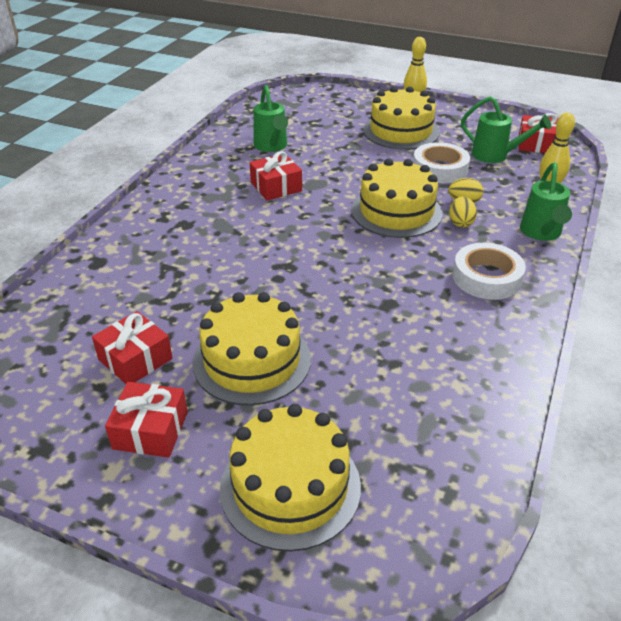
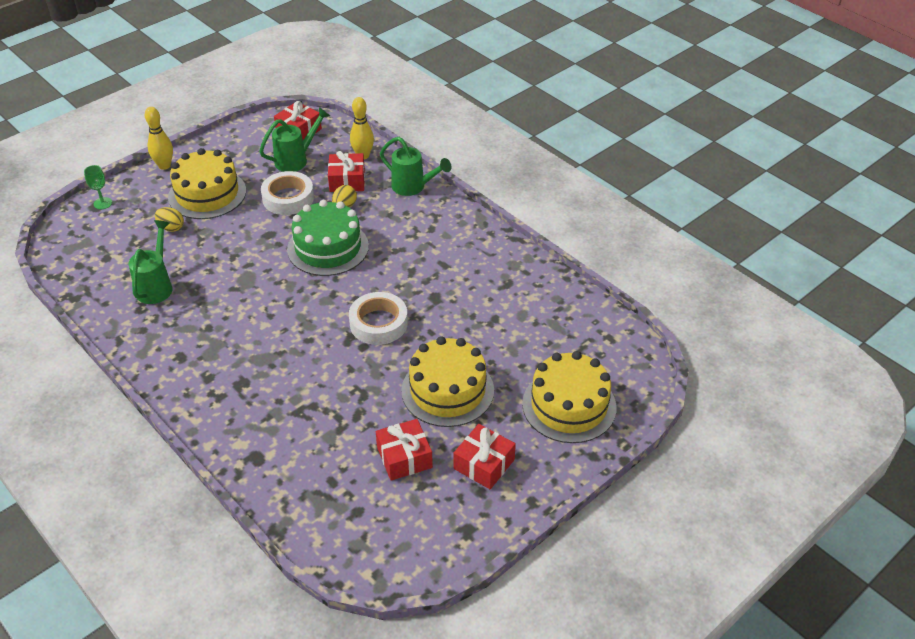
camera: 65 degrees left, 5 degrees up
red gift [250,151,302,201] -> red gift moved to [328,151,365,192]
green watering can [254,85,288,152] -> green watering can turned 90 degrees counterclockwise [129,220,173,304]
yellow cake [351,158,442,238] -> green cake [287,200,369,276]
yellow egg [449,196,477,228] -> yellow egg moved to [155,207,184,232]
white tape [453,243,526,300] -> white tape moved to [349,292,408,345]
none -> green goblet [84,165,112,209]

